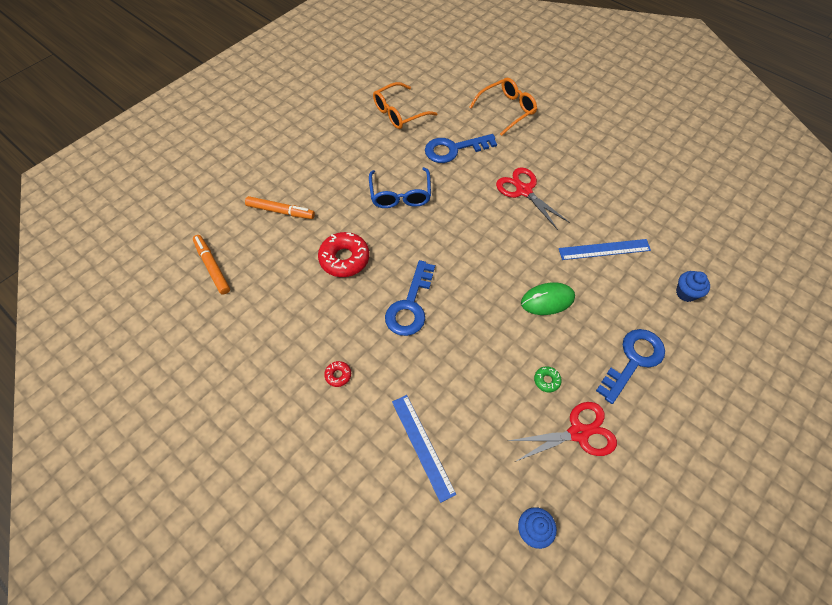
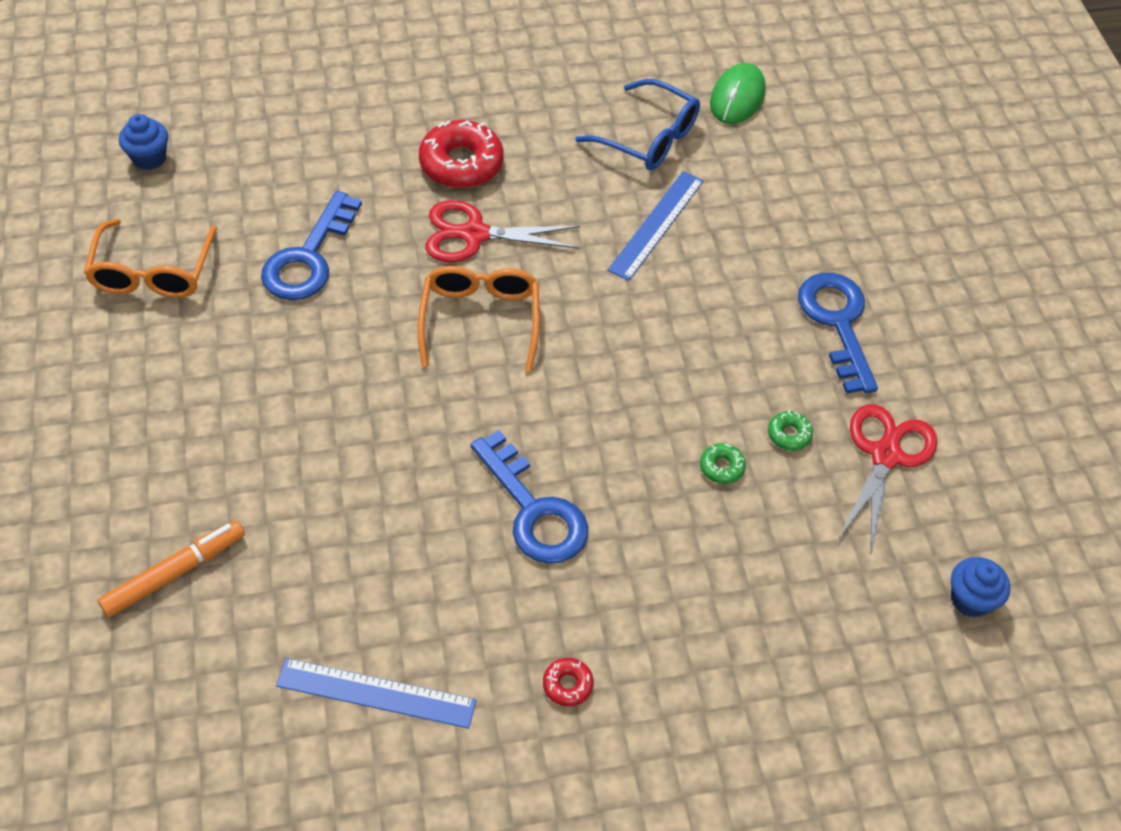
camera: 55 degrees left, 5 degrees down
orange marker [193,235,230,295] -> none
red donut [318,232,370,277] -> red donut moved to [419,120,504,188]
blue glasses [369,167,431,208] -> blue glasses moved to [575,79,700,170]
blue ruler [392,395,456,503] -> blue ruler moved to [276,658,477,729]
orange glasses [469,78,537,136] -> orange glasses moved to [418,266,540,371]
green mouse [521,283,575,315] -> green mouse moved to [710,63,766,124]
blue cupcake [676,271,710,302] -> blue cupcake moved to [119,114,168,170]
none -> green donut [700,443,746,484]

